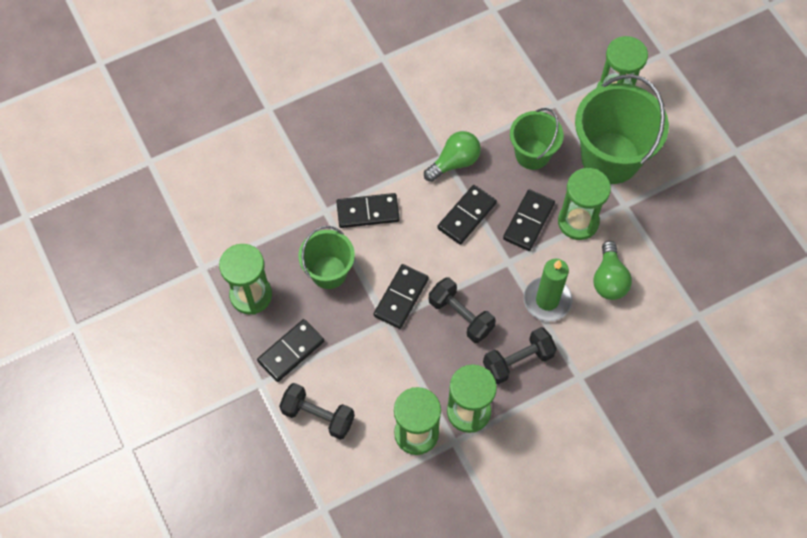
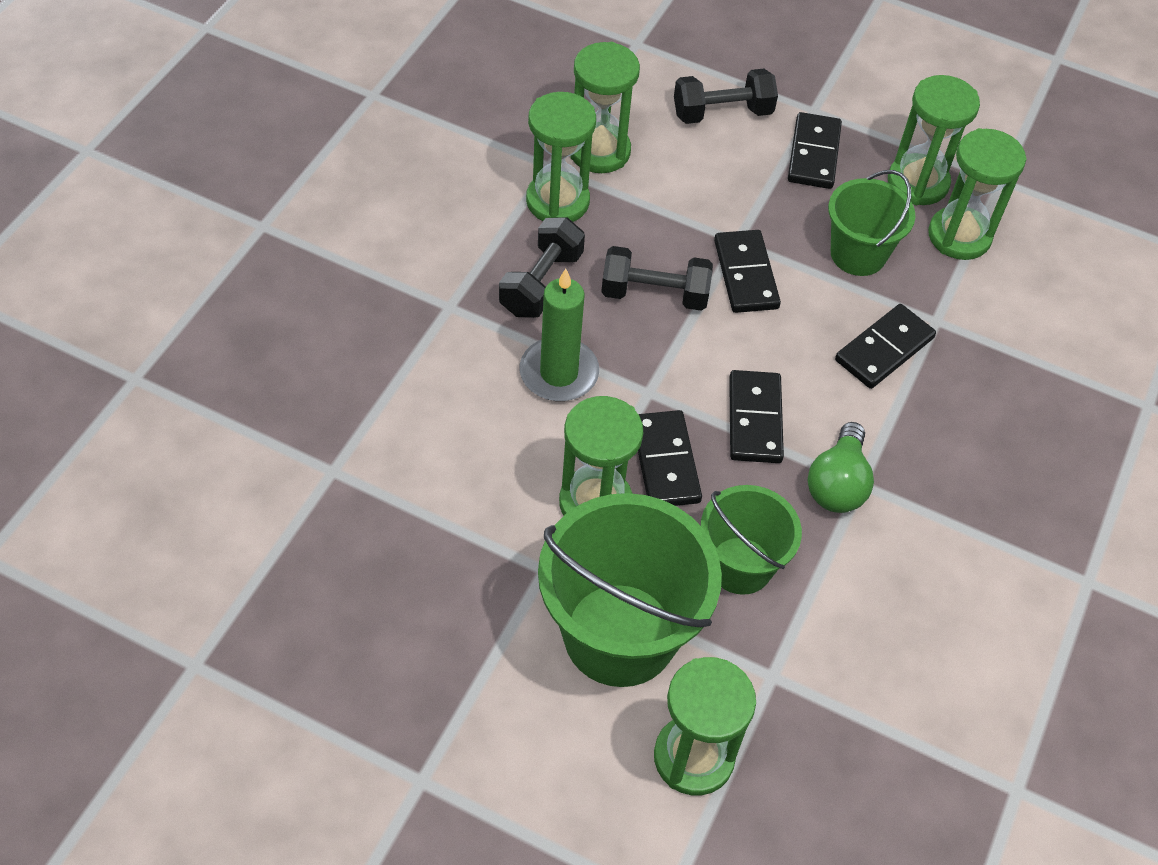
camera: 140 degrees right, 10 degrees down
green light bulb [593,241,632,300] -> none
none -> green hourglass [928,128,1027,260]

